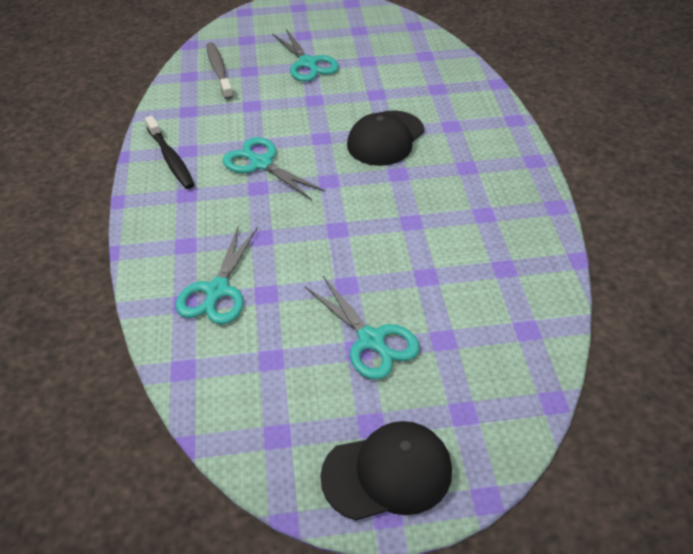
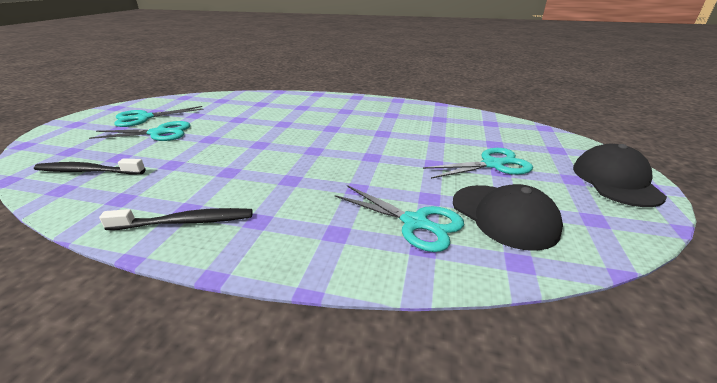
camera: 70 degrees left, 15 degrees down
grey toothbrush [206,42,233,100] -> black toothbrush [34,159,146,174]
turquoise scissors [223,137,325,200] -> turquoise scissors moved to [114,106,204,127]
black cap [347,110,424,166] -> black cap moved to [453,184,563,251]

